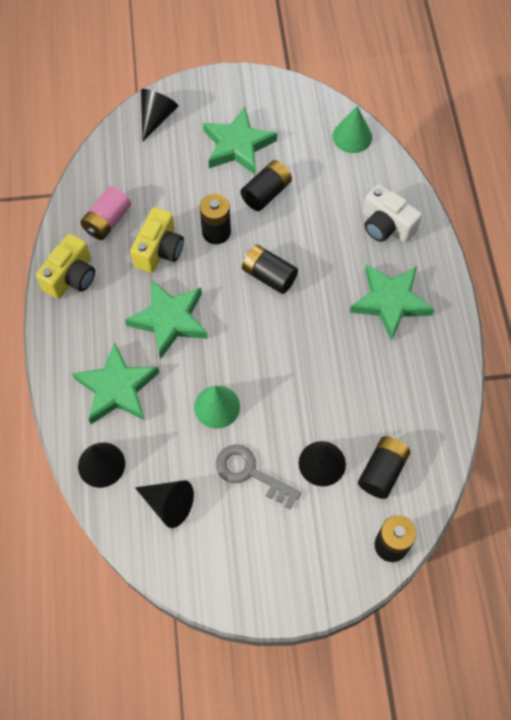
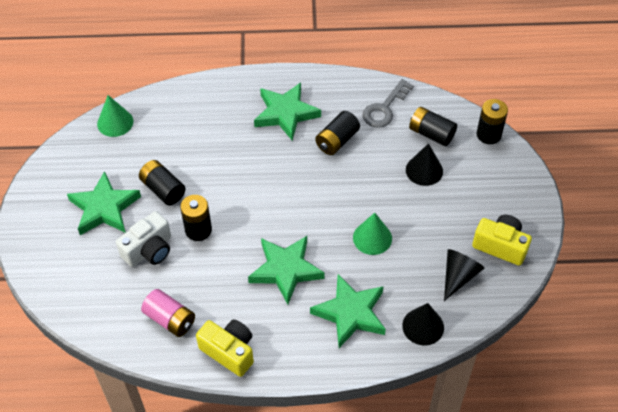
camera: 85 degrees left, 10 degrees down
yellow camera [130,207,184,273] -> yellow camera moved to [472,215,532,266]
black cone [141,89,178,142] -> none
grey key [216,445,302,510] -> grey key moved to [362,79,414,128]
black battery [242,245,298,294] -> black battery moved to [315,111,360,155]
white camera [363,184,422,243] -> white camera moved to [116,211,171,267]

